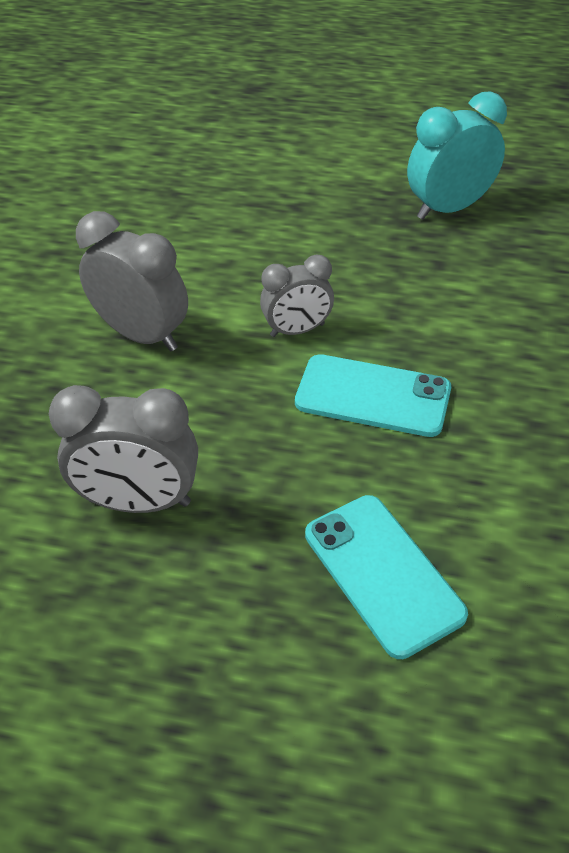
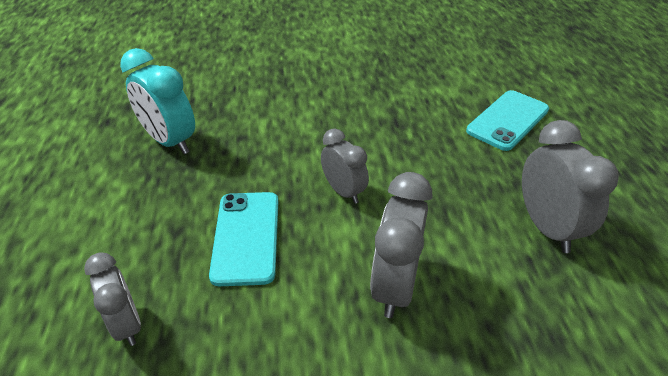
camera: 110 degrees left, 5 degrees down
turquoise phone [295,354,451,437] -> turquoise phone moved to [209,192,278,286]
none -> grey clock [84,252,141,346]

